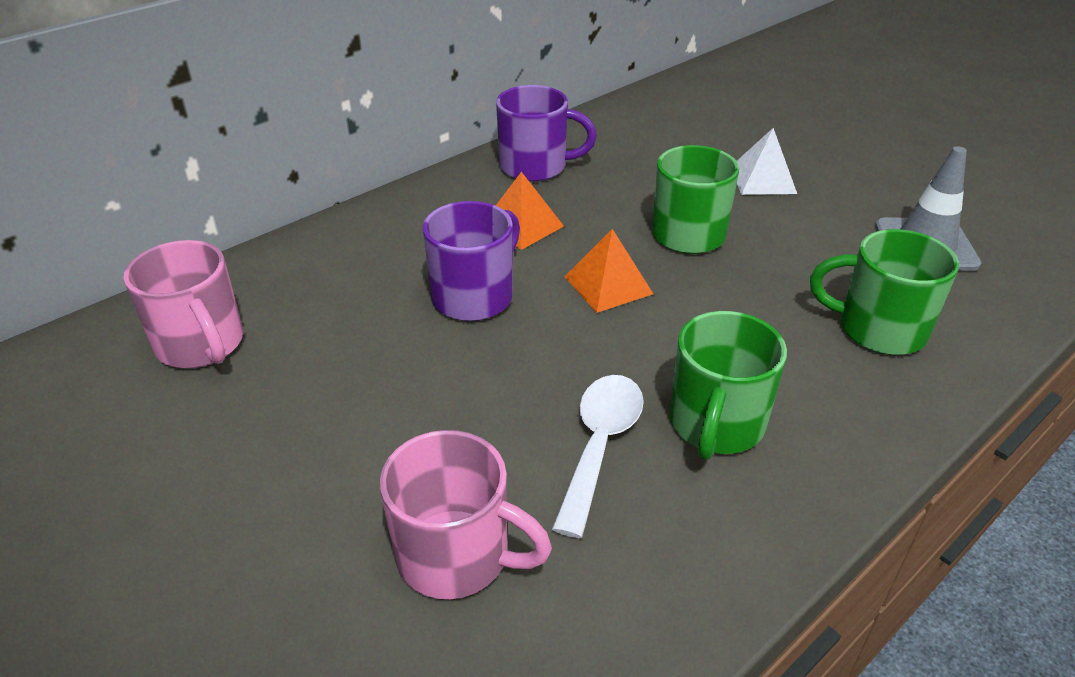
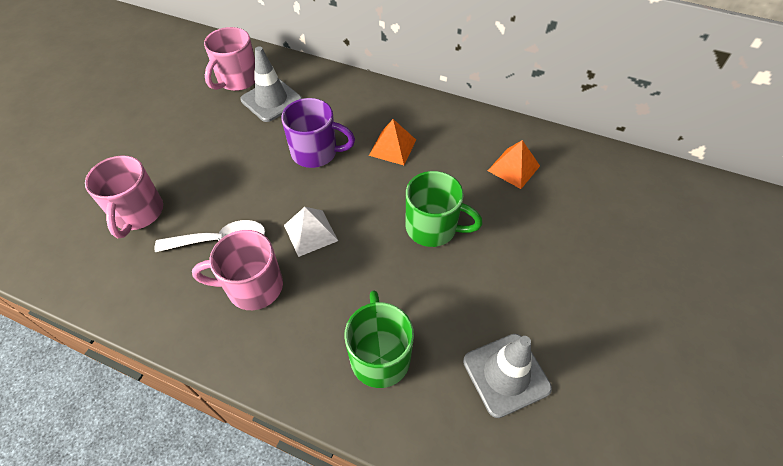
camera: 65 degrees right, 15 degrees up
purple mug [496,85,597,182] -> none
orange pyramid [565,229,653,313] -> orange pyramid moved to [488,140,540,189]
green mug [670,311,787,460] -> pink mug [192,230,283,310]
white pyramid [737,128,797,195] -> white pyramid moved to [284,207,338,257]
none -> grey traffic cone [240,46,302,122]

